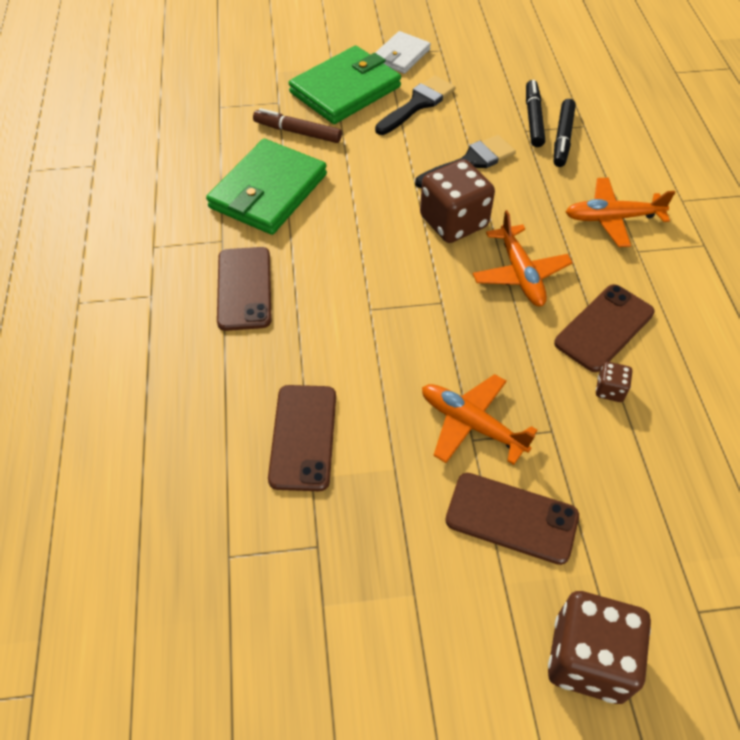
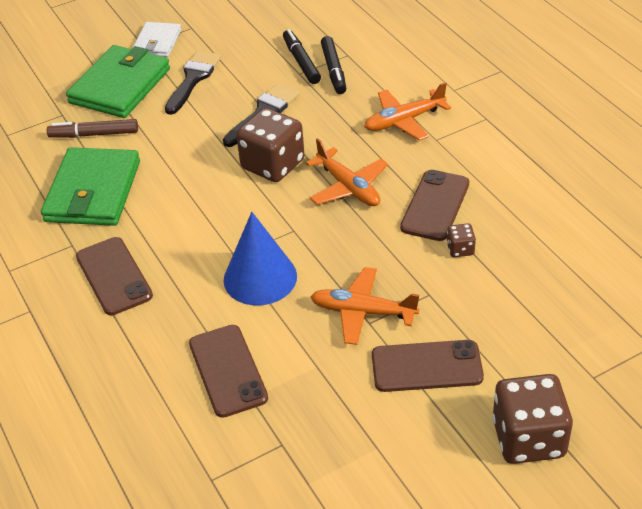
camera: 20 degrees left, 10 degrees down
none -> blue cone [224,212,297,306]

